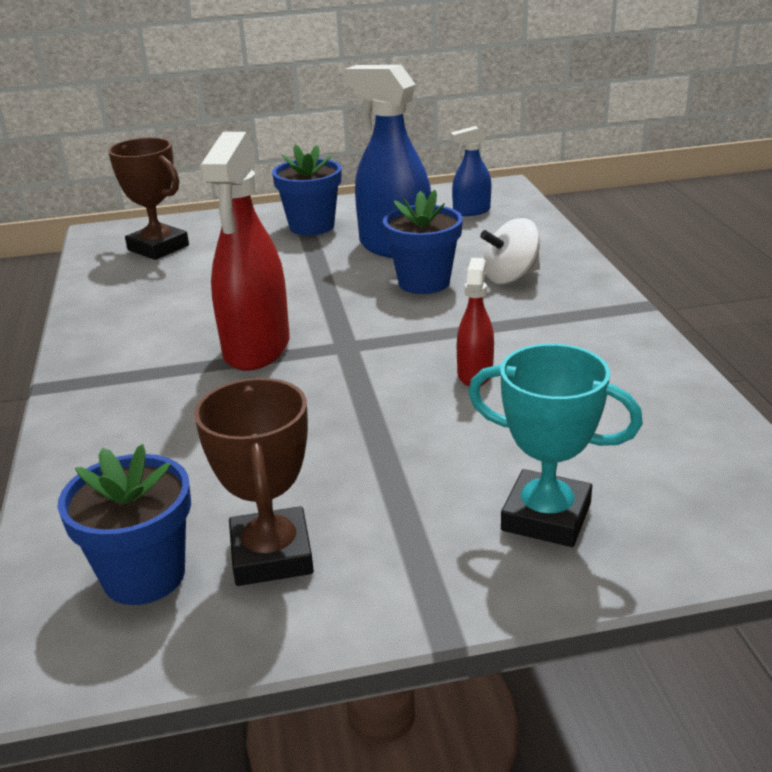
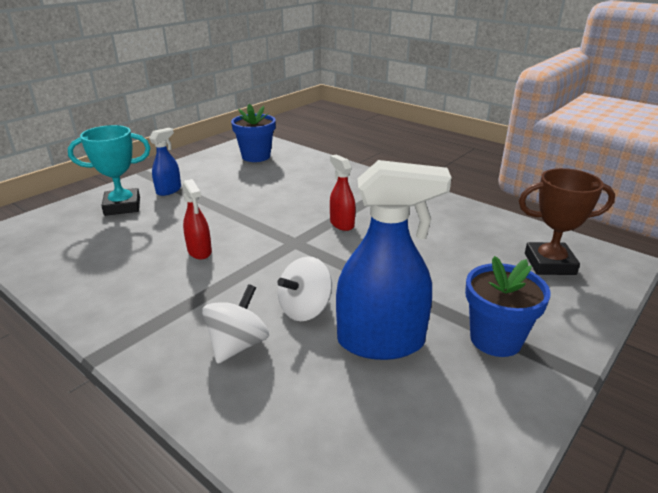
camera: 140 degrees right, 0 degrees up
brown trophy [194,378,314,586] -> none
red spray bottle [199,132,289,371] -> red spray bottle [330,155,356,231], size x0.51
blue flower pot [383,190,463,294] -> white spinning top [277,256,332,321]
blue spray bottle [450,126,491,216] -> blue spray bottle moved to [149,128,181,196]

